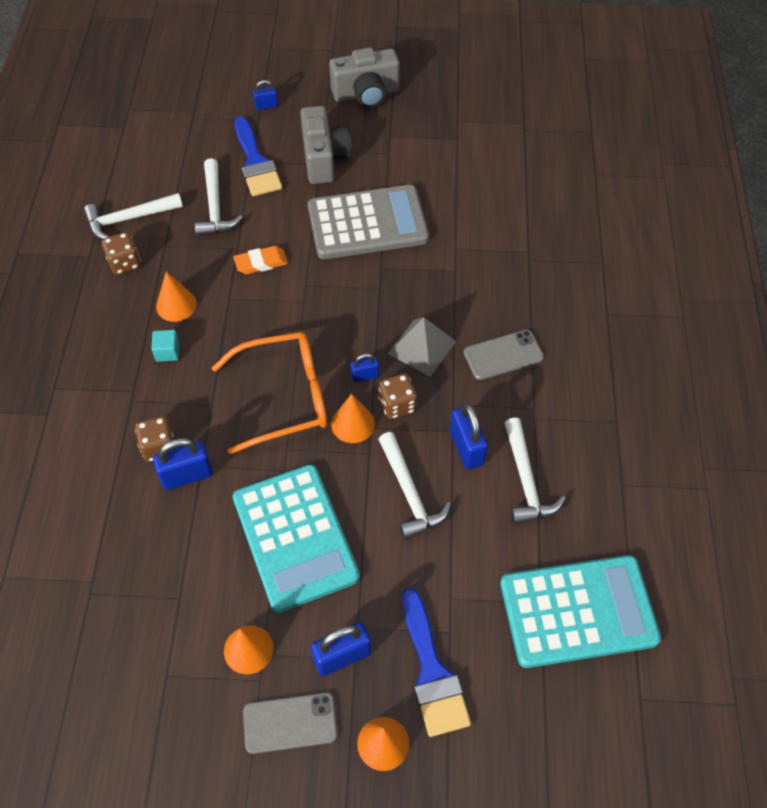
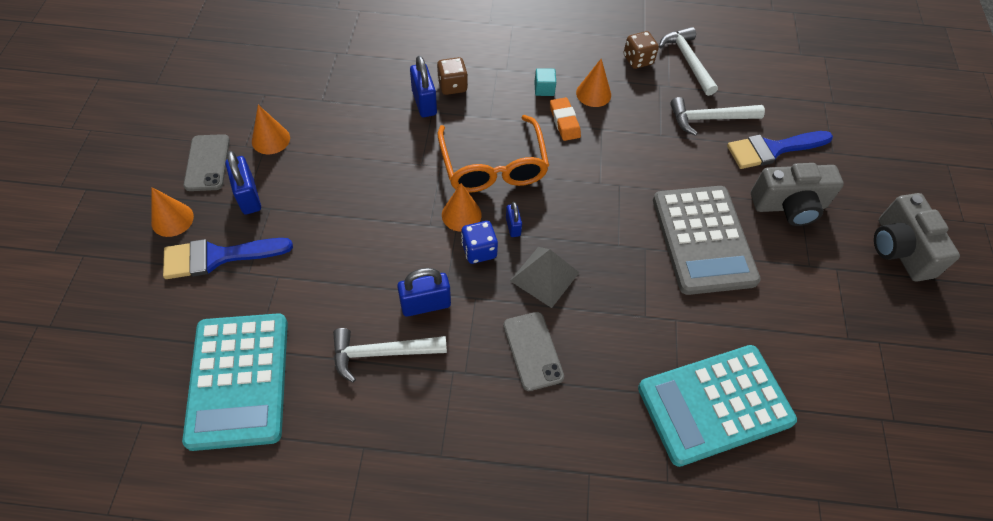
camera: 90 degrees right, 0 degrees up
orange eraser [233,246,288,274] -> orange eraser moved to [550,97,581,141]
turquoise calculator [233,464,360,613] -> turquoise calculator moved to [638,345,797,467]
blue padlock [253,80,278,110] -> none
brown dice [378,373,417,419] -> blue dice [461,221,498,264]
white hammer [378,432,451,540] -> none

